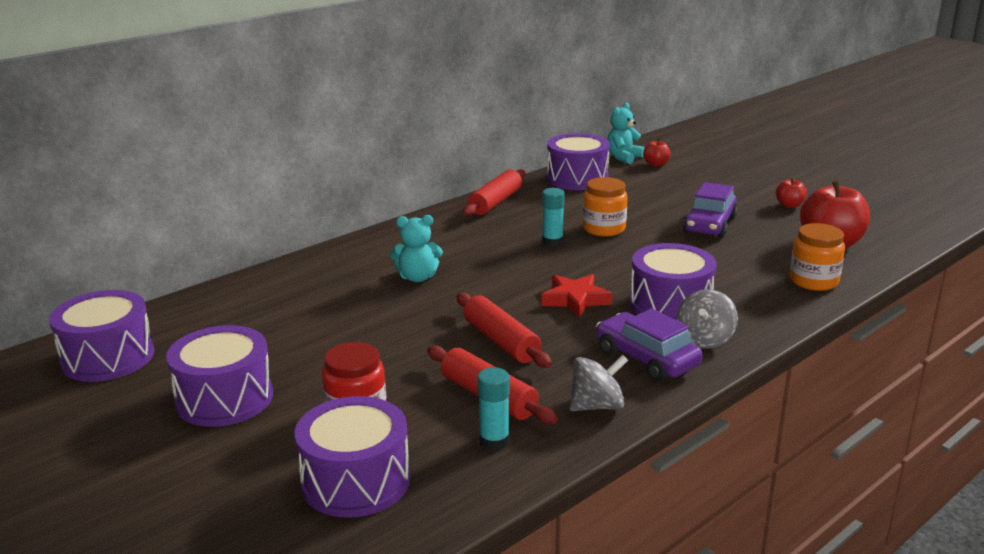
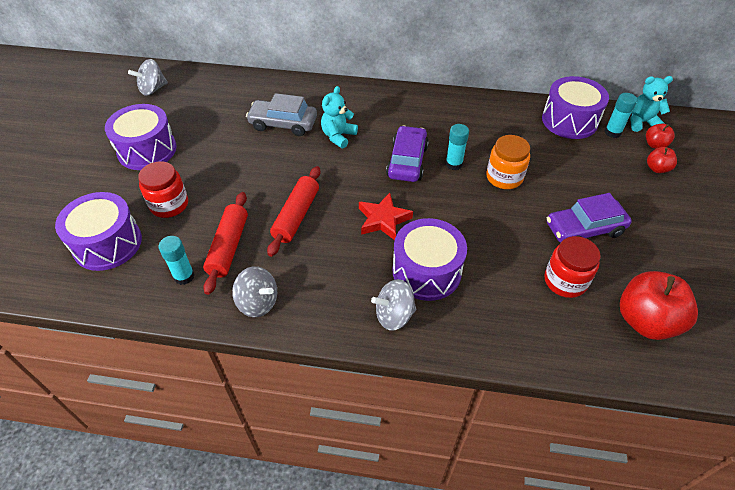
camera: 50 degrees right, 25 degrees up
purple drum [49,290,154,382] -> grey spinning top [128,59,168,96]
turquoise teddy bear [390,215,443,282] -> turquoise teddy bear turned 75 degrees clockwise [321,86,358,149]
red rolling pin [463,169,525,216] -> none
purple car [596,308,702,381] -> purple car moved to [386,126,429,182]
red apple [776,178,807,208] -> red apple moved to [647,147,677,173]
orange jar [789,223,845,291] -> none
none -> grey car [246,93,317,136]
none -> red jar [544,236,600,298]
none -> turquoise glue stick [604,93,637,138]

